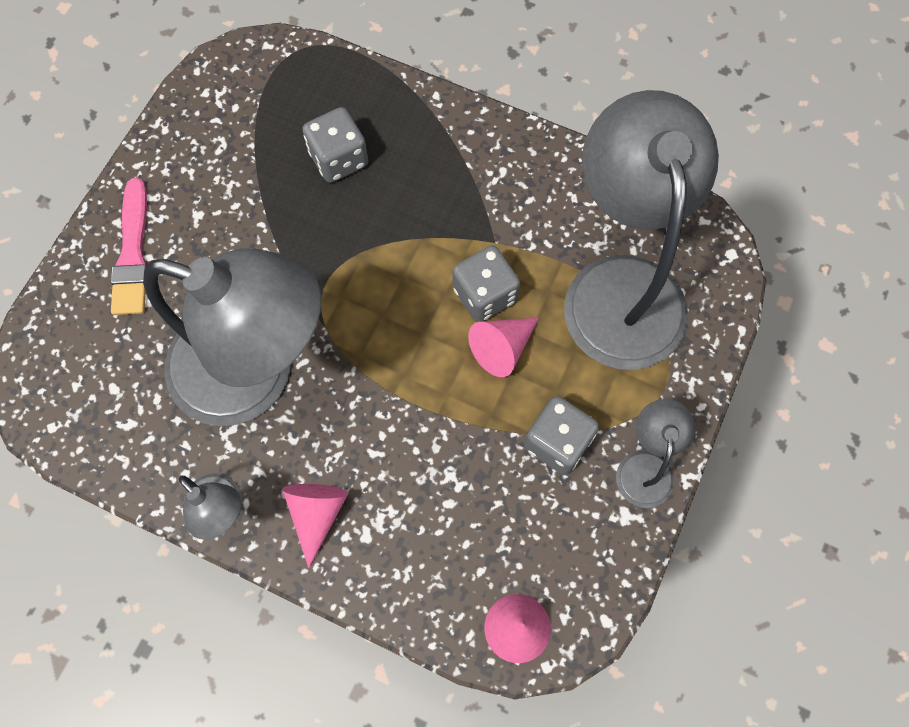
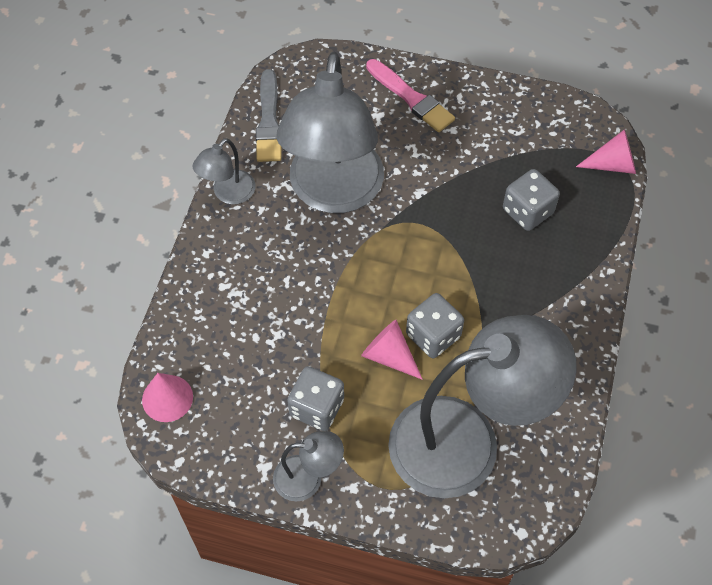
camera: 80 degrees right, 10 degrees down
pink brush [111,178,147,315] -> pink brush turned 120 degrees counterclockwise [366,59,455,132]
pink cone [282,484,349,568] -> pink cone moved to [576,130,636,174]
none -> grey brush [256,69,282,162]

